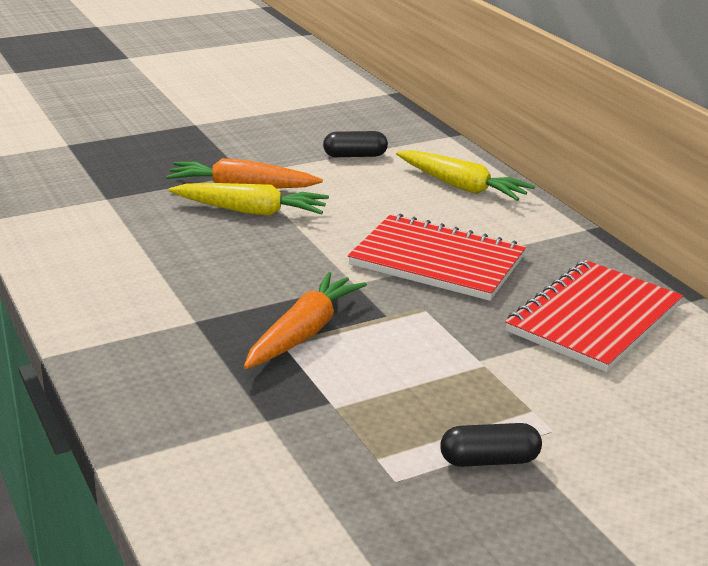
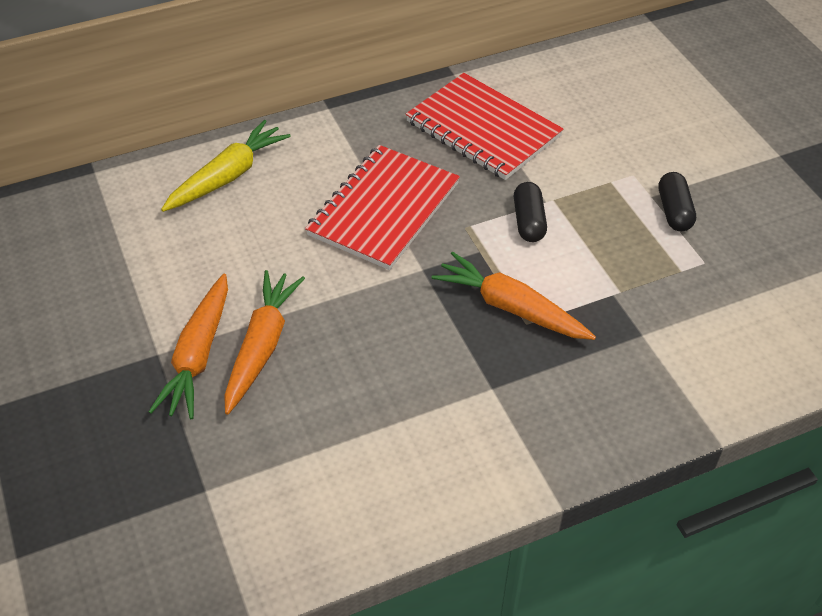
camera: 85 degrees left, 20 degrees up
yellow carrot [169,183,329,216] -> orange carrot [224,270,305,415]
black capsule [323,131,388,157] -> black capsule moved to [514,182,547,242]

